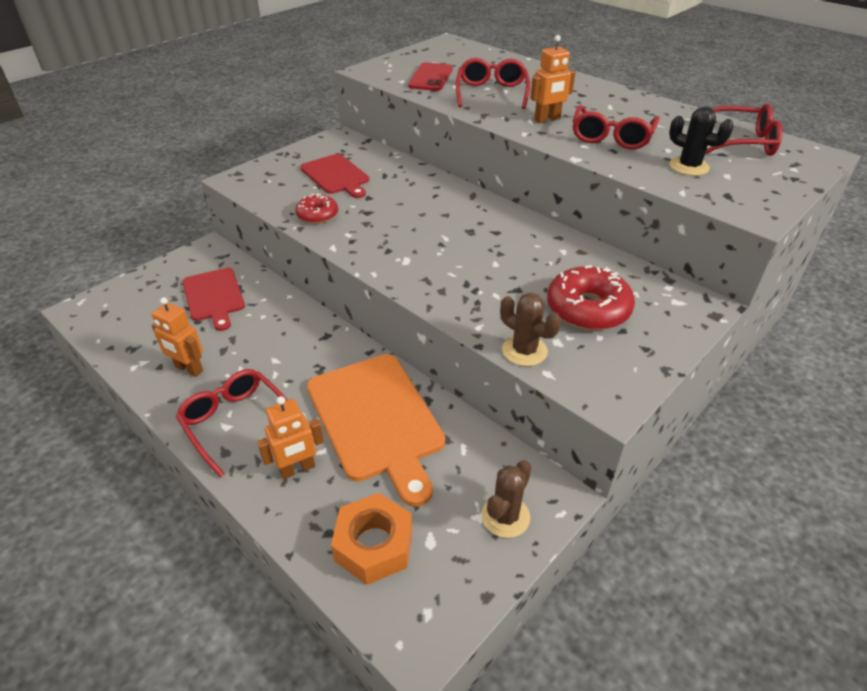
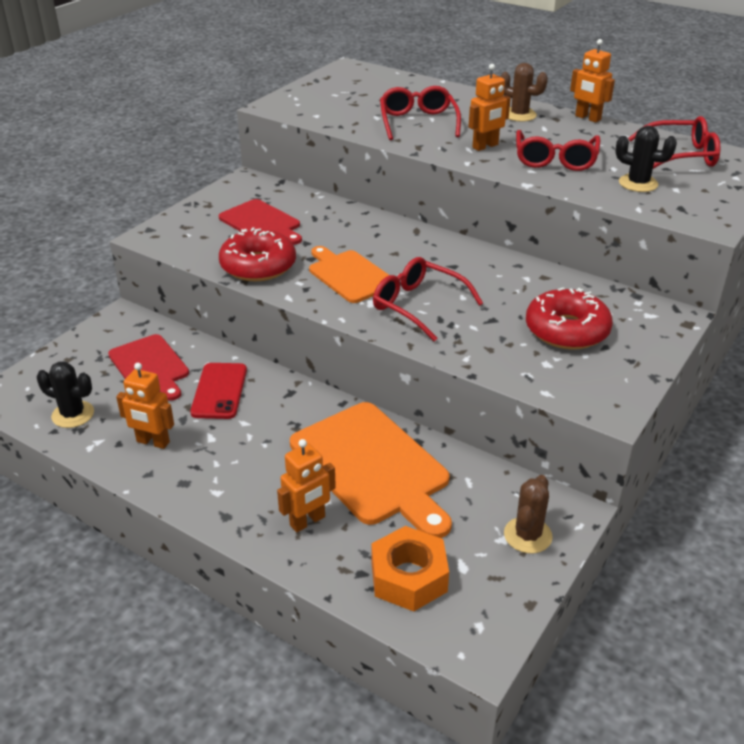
camera: 10 degrees left, 5 degrees down
red glasses [176,369,287,478] -> red glasses moved to [373,257,483,342]
red donut [295,193,338,224] -> red donut [219,227,296,281], size x1.67
red phone [408,63,453,91] -> red phone moved to [190,363,247,419]
brown cactus [500,293,561,366] -> brown cactus moved to [500,63,548,122]
none -> black cactus [37,361,94,428]
none -> orange cutting board [309,246,389,303]
none -> orange robot [570,39,615,123]

